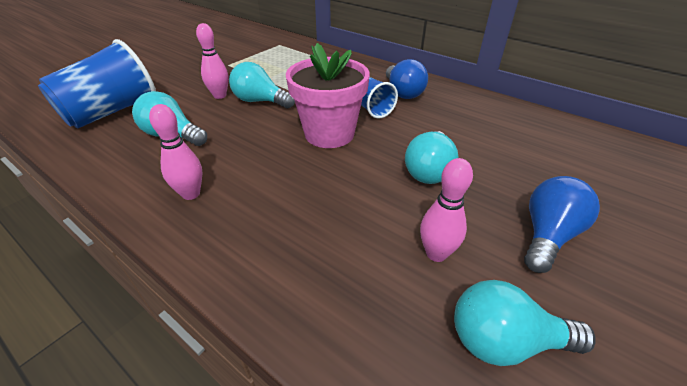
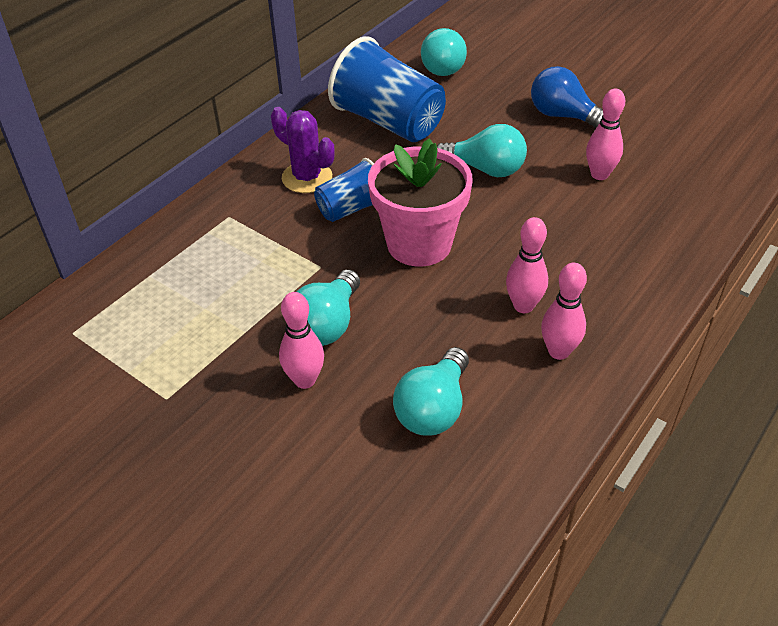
camera: 90 degrees left, 5 degrees up
blue cup [38,39,156,129] -> blue cup moved to [328,36,446,142]
blue light bulb [386,59,428,99] -> purple cactus [271,107,335,193]
turquoise light bulb [454,280,596,366] -> turquoise light bulb moved to [421,28,467,76]
none -> pink bowling pin [506,217,548,313]

